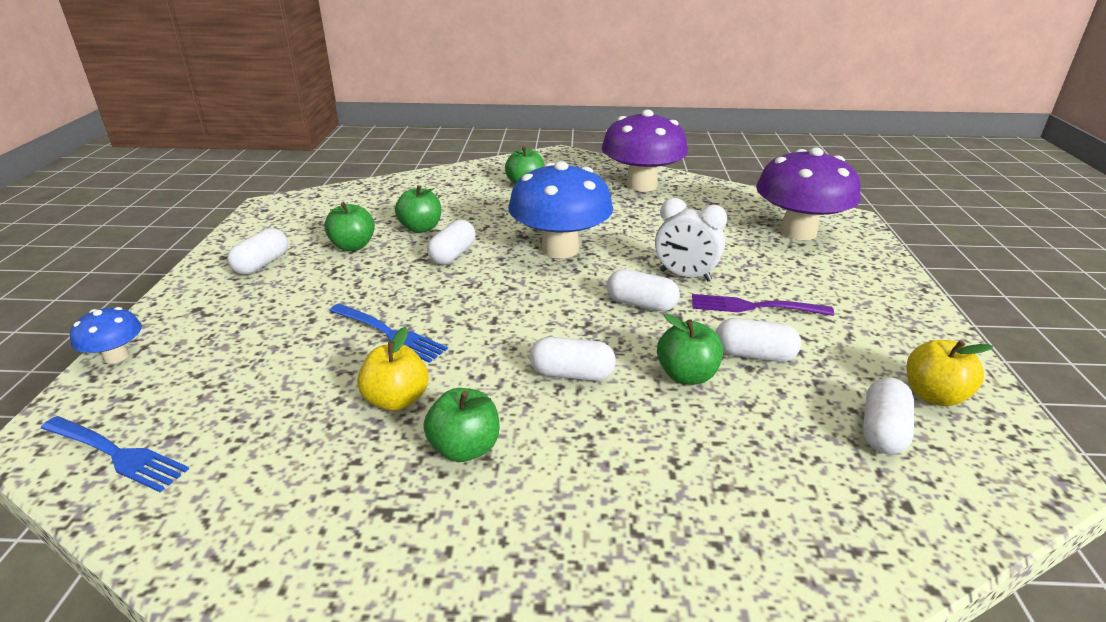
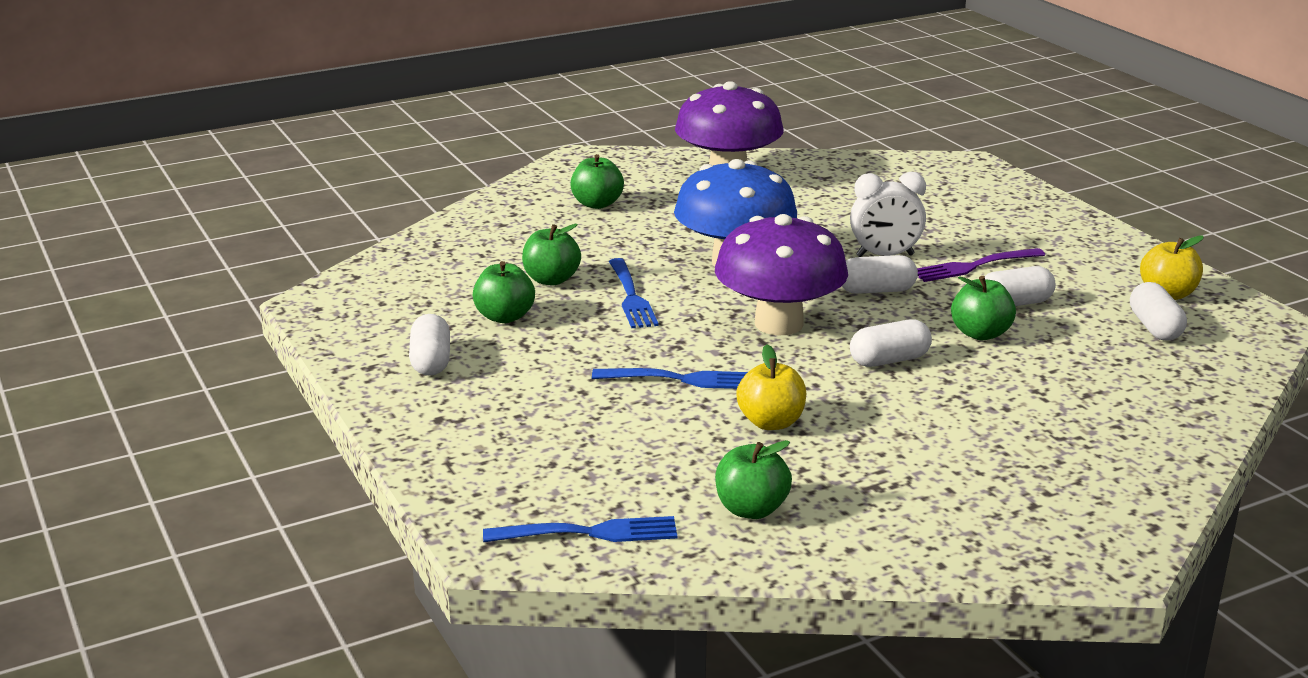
camera: 30 degrees left, 5 degrees down
blue mushroom [70,307,142,364] -> none
green apple [423,388,499,462] -> green apple moved to [715,440,792,519]
white capsule [427,220,476,265] -> blue fork [609,258,659,328]
purple mushroom [756,147,860,240] -> purple mushroom moved to [715,214,848,336]

